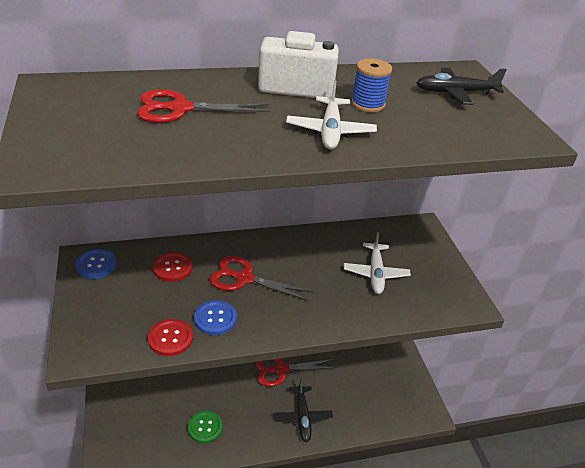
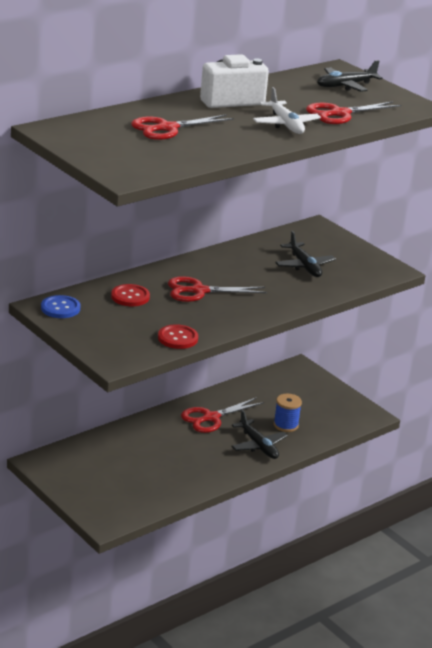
camera: 25 degrees left, 10 degrees down
green button [188,410,223,443] -> none
blue button [194,300,237,335] -> none
white plane [344,232,411,294] -> black plane [275,231,336,277]
blue spool [351,59,392,112] -> blue spool moved to [274,394,302,432]
none -> red scissors [306,101,401,124]

